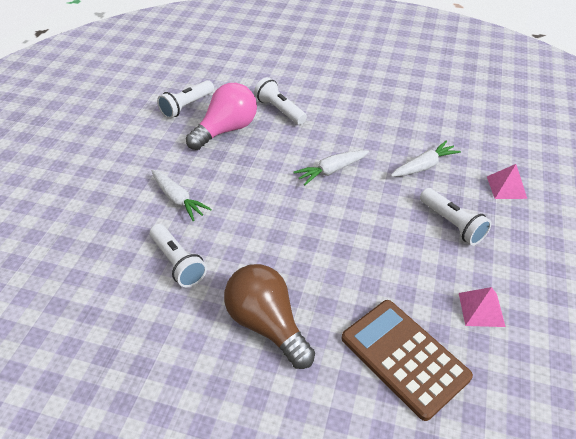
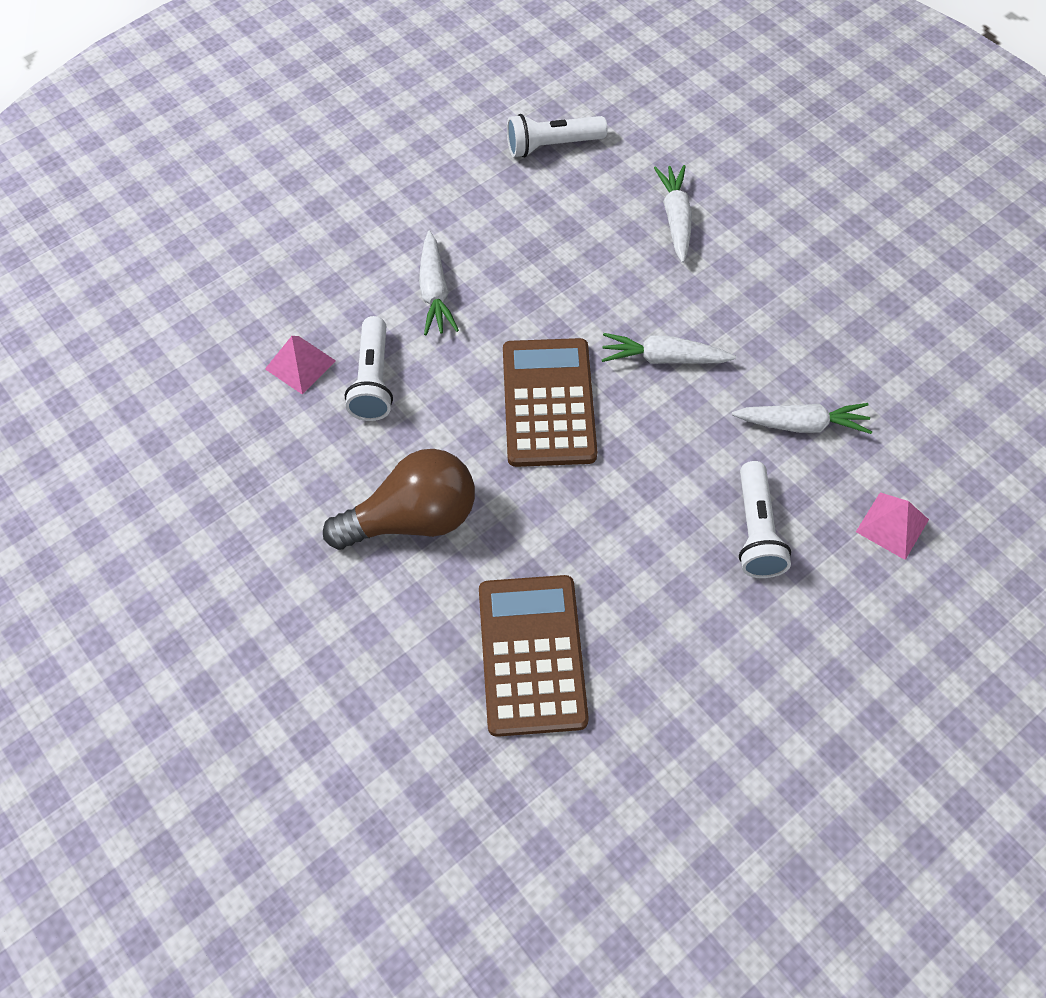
camera: 35 degrees right, 15 degrees up
pink light bulb [186,83,257,150] -> none
brown light bulb [224,264,315,369] -> brown light bulb turned 75 degrees clockwise [323,449,475,550]
white flashlight [254,77,307,125] -> white carrot [654,165,692,263]
pink pyramid [459,287,506,327] -> pink pyramid moved to [265,336,336,395]
none -> brown calculator [503,338,597,467]

